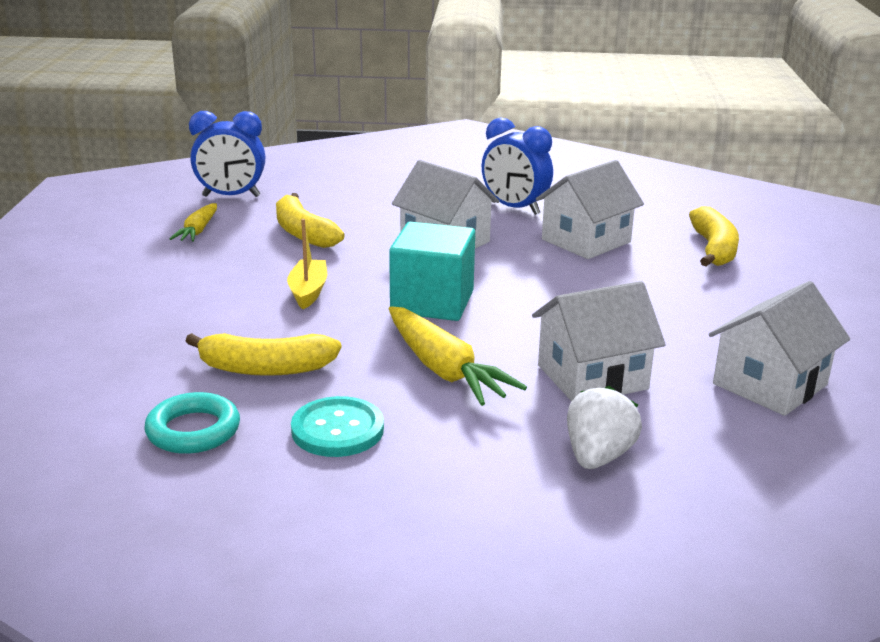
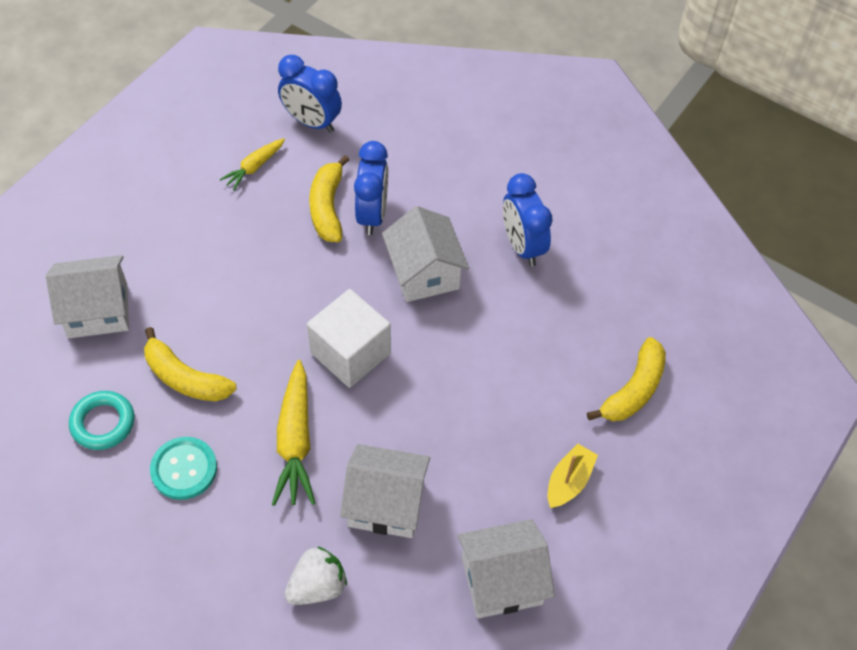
camera: 30 degrees right, 30 degrees up
yellow boat [287,219,327,309] -> yellow boat moved to [548,444,598,508]
turquoise cube [389,222,475,321] -> white cube [307,289,391,388]
white house [536,160,644,259] -> white house moved to [46,255,129,338]
none -> blue clock [354,141,388,235]

